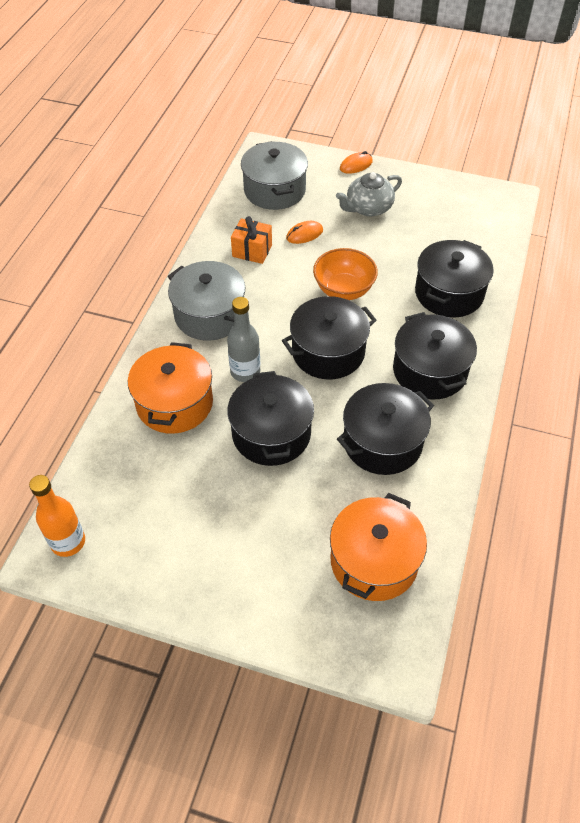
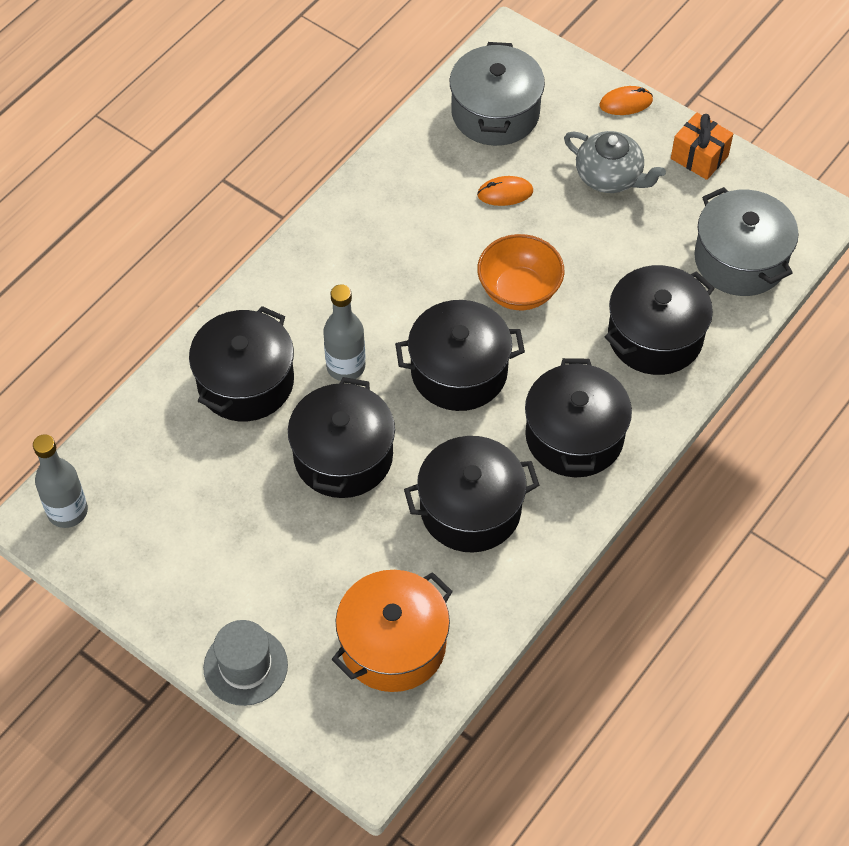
camera: 20 degrees right, 5 degrees up
orange bottle [29,475,85,557] -> grey bottle [33,434,88,528]
orange pot [128,342,213,434] -> black pot [189,306,294,421]
grey pot [168,261,245,341] -> grey pot moved to [694,187,799,296]
orange gift [231,216,272,264] -> orange gift moved to [671,112,733,180]
grey teapot [336,172,402,216] -> grey teapot turned 135 degrees counterclockwise [564,131,666,193]
none -> grey hat [203,620,288,706]

